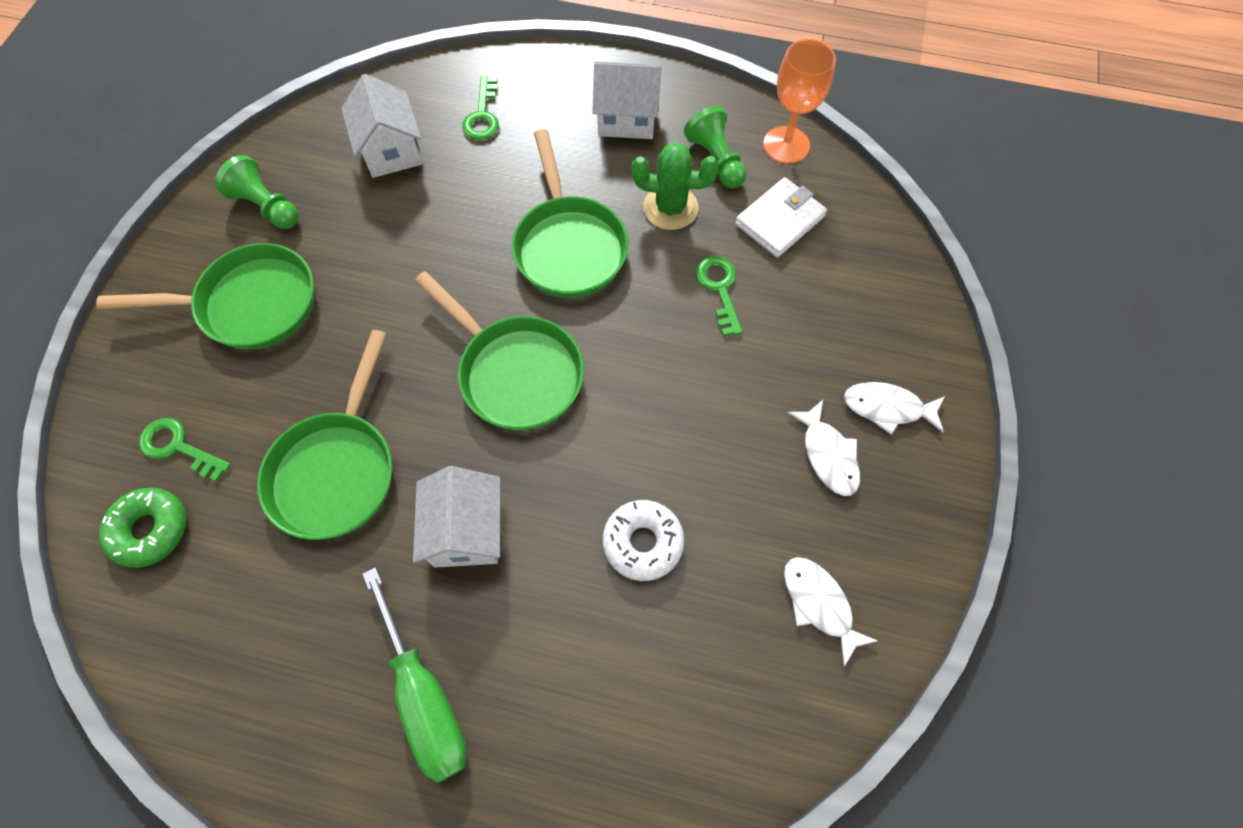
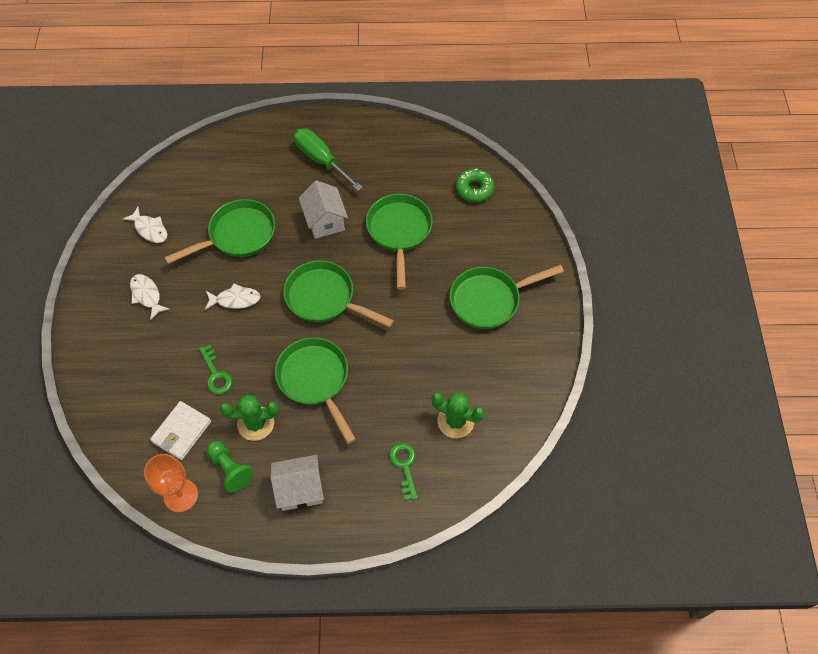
camera: 165 degrees right, 5 degrees down
green key [139,418,231,481] -> none
green pawn [215,155,299,229] -> none
white house [341,74,422,178] -> green cactus [431,392,485,438]
white donut [603,500,684,581] -> green pan [164,199,275,264]
white fish [844,382,945,435] -> white fish moved to [205,283,261,310]

